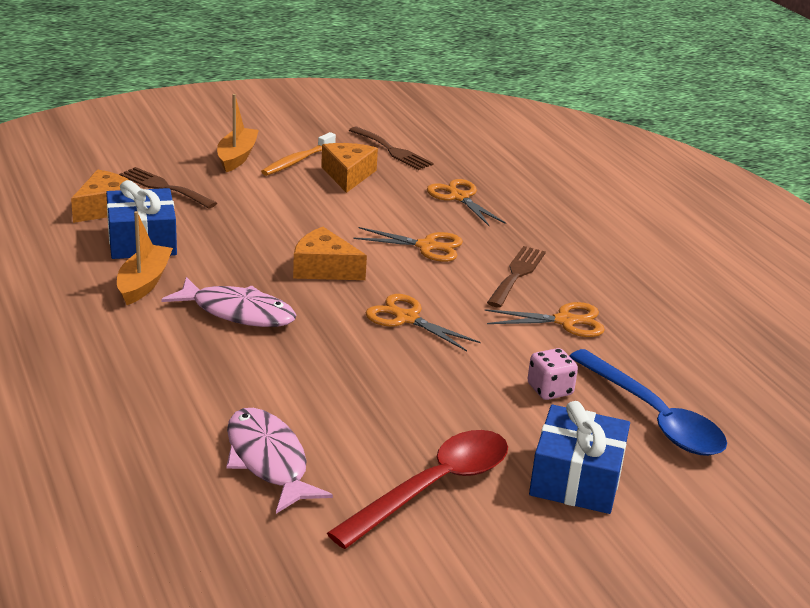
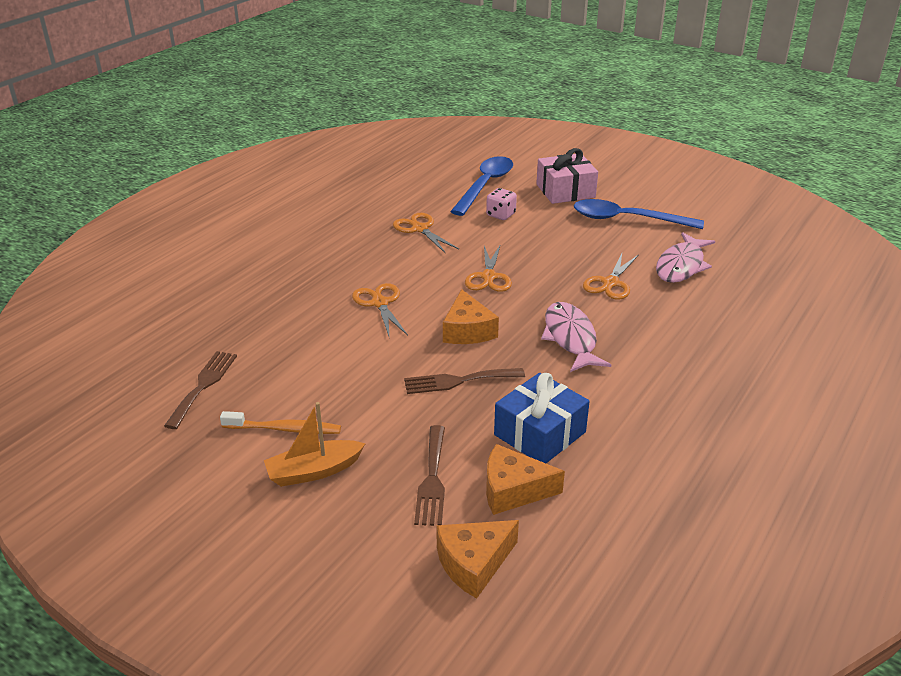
camera: 120 degrees left, 5 degrees up
orange boat [117,211,173,305] -> none
orange cheese [321,143,378,193] -> orange cheese moved to [436,520,519,598]
red spoon [327,430,508,549] -> blue spoon [574,199,704,229]
orange scissors [427,179,506,226] -> orange scissors moved to [583,253,638,300]
brown fork [487,246,546,308] -> brown fork moved to [404,368,525,394]
blue gift [529,401,630,514] -> pink gift [536,148,598,204]

